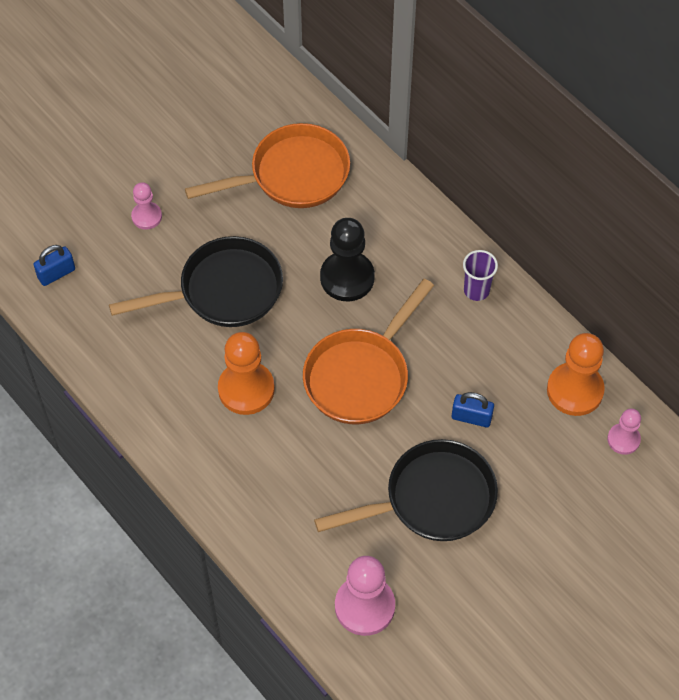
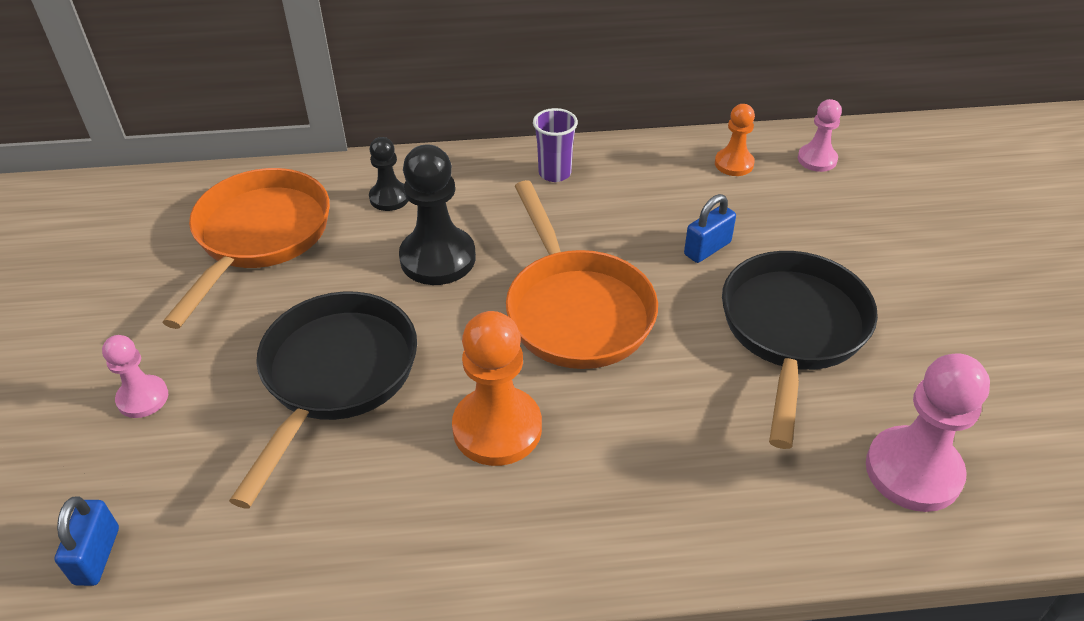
camera: 55 degrees left, 15 degrees down
orange pawn [547,333,605,416] -> orange pawn [715,104,755,176], size x0.57
none -> black pawn [369,137,409,211]

